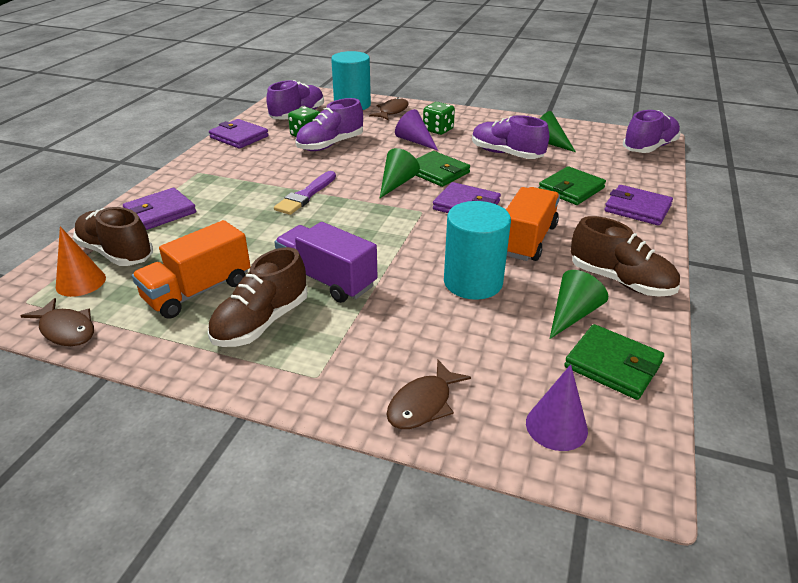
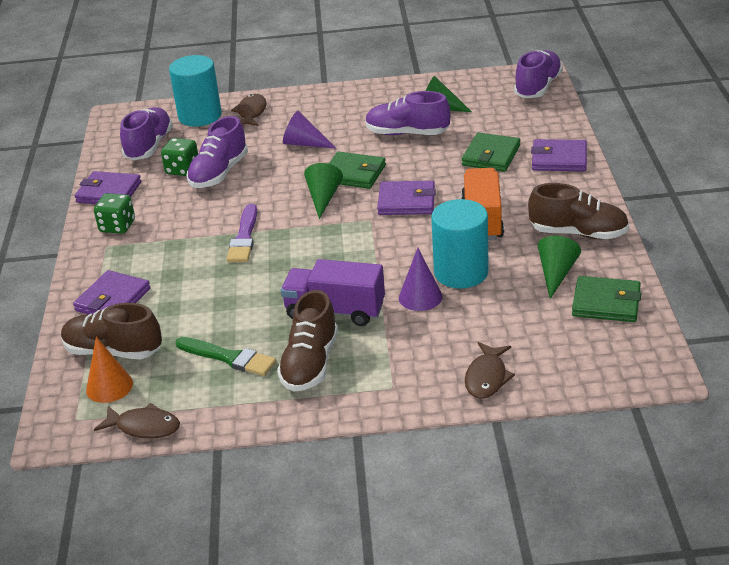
camera: 20 degrees left, 0 degrees up
orange truck [132,220,250,319] -> green brush [176,337,276,376]
green dice [423,102,455,135] -> green dice moved to [94,193,135,234]
purple cone [526,364,588,451] -> purple cone moved to [399,248,443,311]

